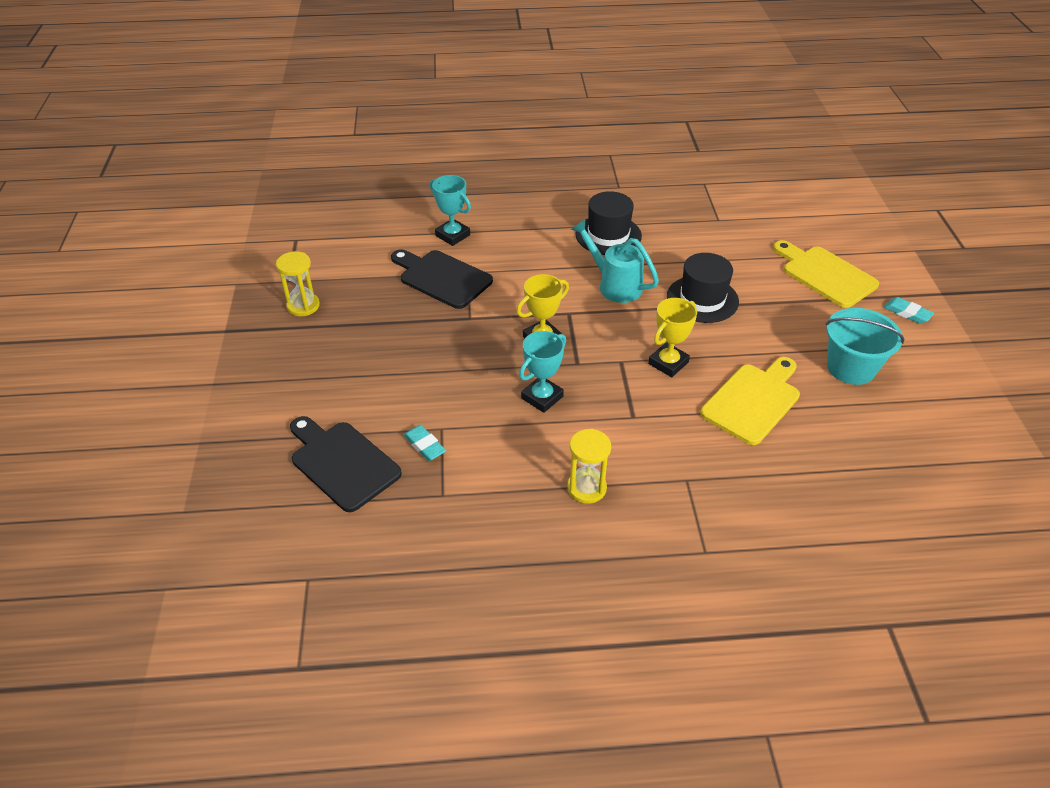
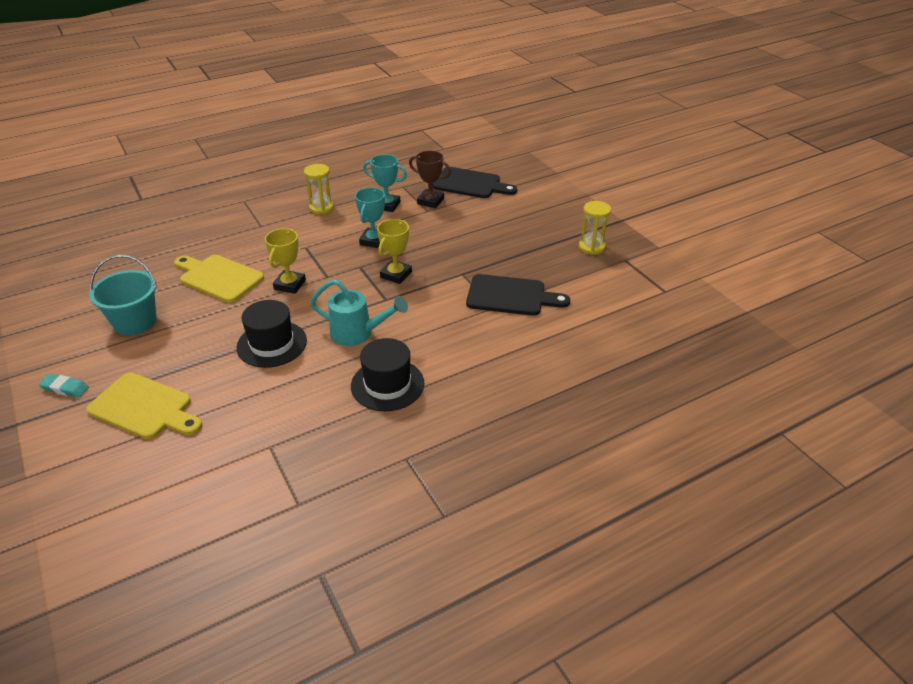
camera: 155 degrees right, 5 degrees down
turquoise eraser [403,425,446,461] -> brown trophy [409,151,451,208]
turquoise trophy [430,175,471,246] -> turquoise trophy moved to [363,154,407,212]
yellow cutting board [700,357,800,445] -> yellow cutting board turned 105 degrees clockwise [174,255,264,303]

